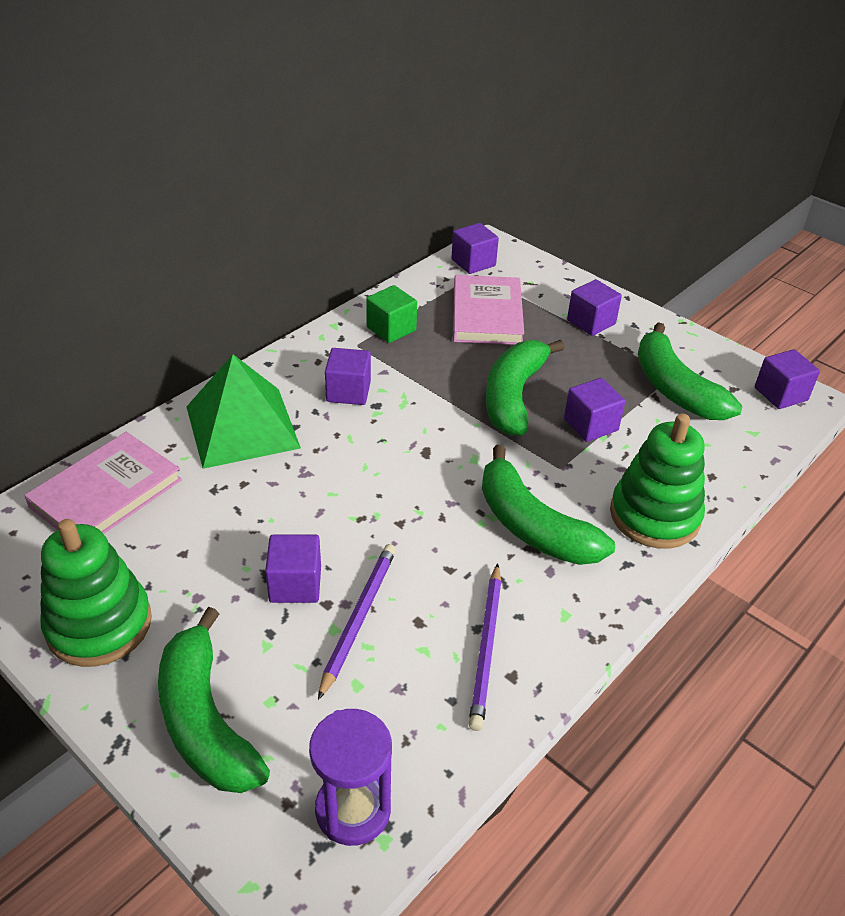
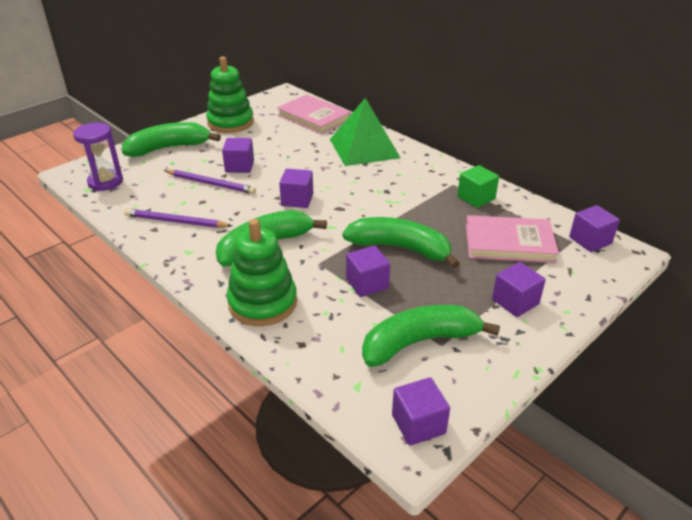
camera: 95 degrees right, 5 degrees down
purple cube [325,348,371,405] -> purple cube moved to [279,169,313,208]

